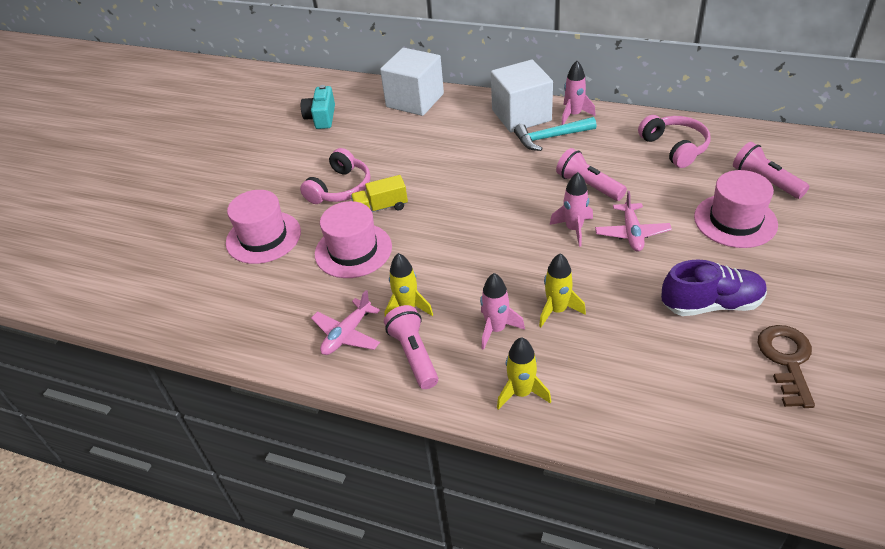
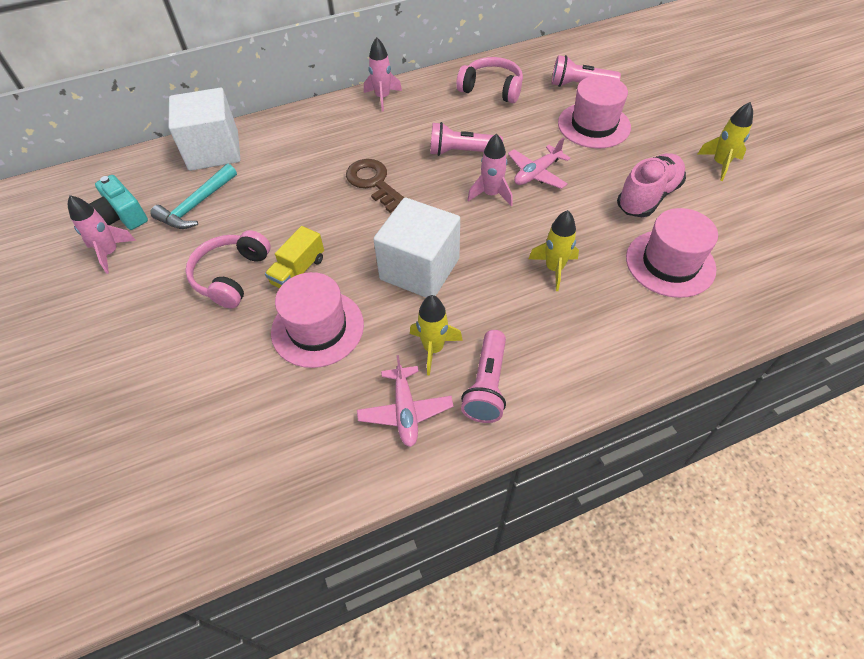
camera: 45 degrees left, 10 degrees up
pink hat [226,190,301,264] -> pink hat moved to [626,208,718,298]
pink headphones [300,148,370,204] -> pink headphones turned 150 degrees counterclockwise [185,230,271,309]
pink flashlight [384,305,438,389] -> pink flashlight turned 105 degrees counterclockwise [461,330,506,423]
pink rocket [480,273,525,350] -> pink rocket moved to [68,195,136,274]
white cube [491,60,553,133] -> white cube moved to [373,198,460,297]
yellow rocket [497,337,551,410] -> yellow rocket moved to [698,102,753,181]
turquoise hammer [514,117,596,151] -> turquoise hammer moved to [150,164,237,229]
pink plane [595,191,672,251] -> pink plane turned 90 degrees clockwise [508,137,571,189]
purple shoe [661,259,767,316] -> pink shoe [617,153,686,217]
brown key [757,325,815,408] -> brown key moved to [346,159,404,213]

